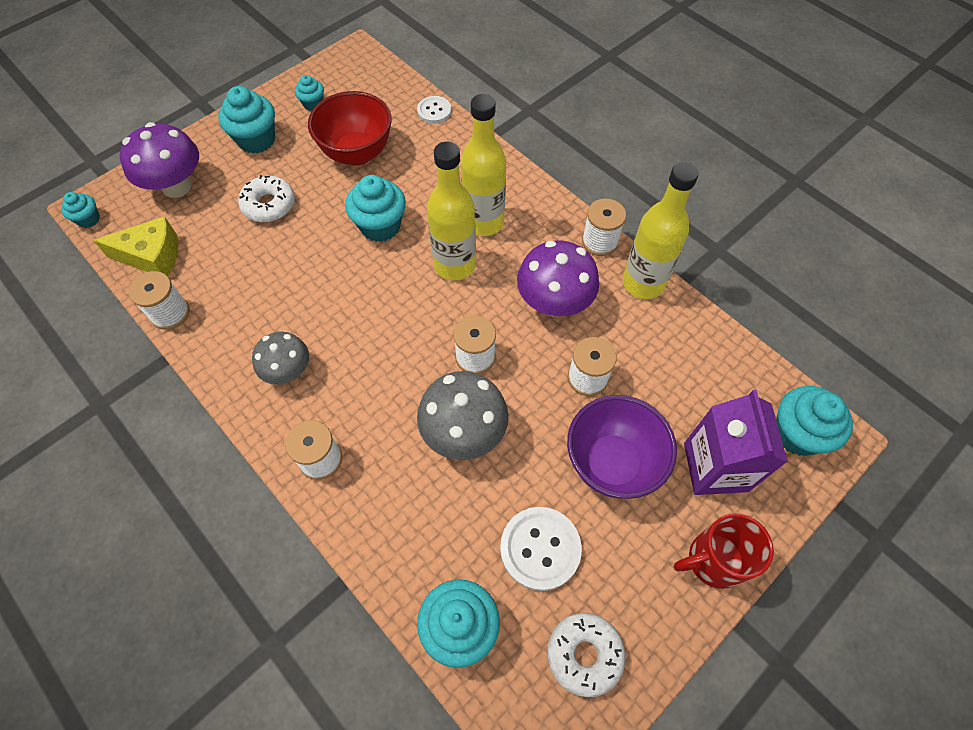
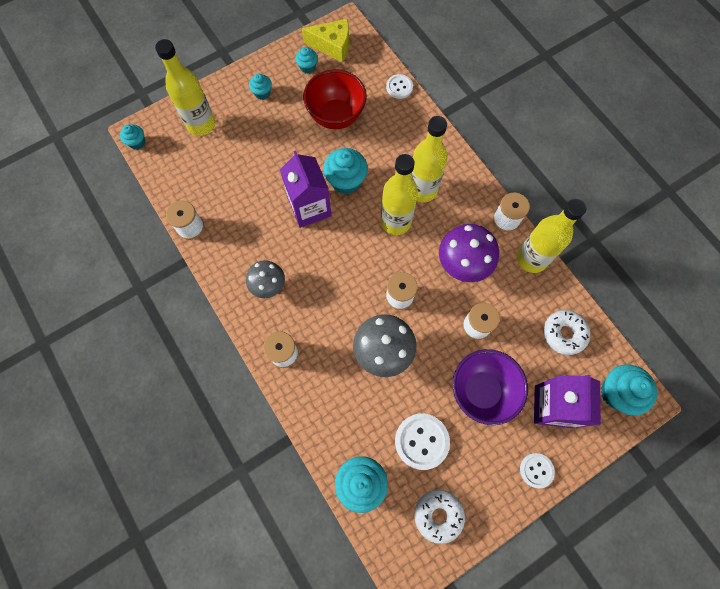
camera: 10 degrees right, 10 degrees up
yellow cheese [93,216,178,276] -> yellow cheese moved to [302,19,349,62]
purple mushroom [120,122,199,198] -> yellow bottle [155,39,215,136]
turquoise cupcake [218,86,275,153] -> turquoise cupcake [249,74,272,100], size x0.55
white donut [238,175,295,222] -> white donut moved to [544,310,590,355]
red mug [674,513,774,589] -> white button [520,453,555,488]
none -> purple carton [280,151,331,228]

